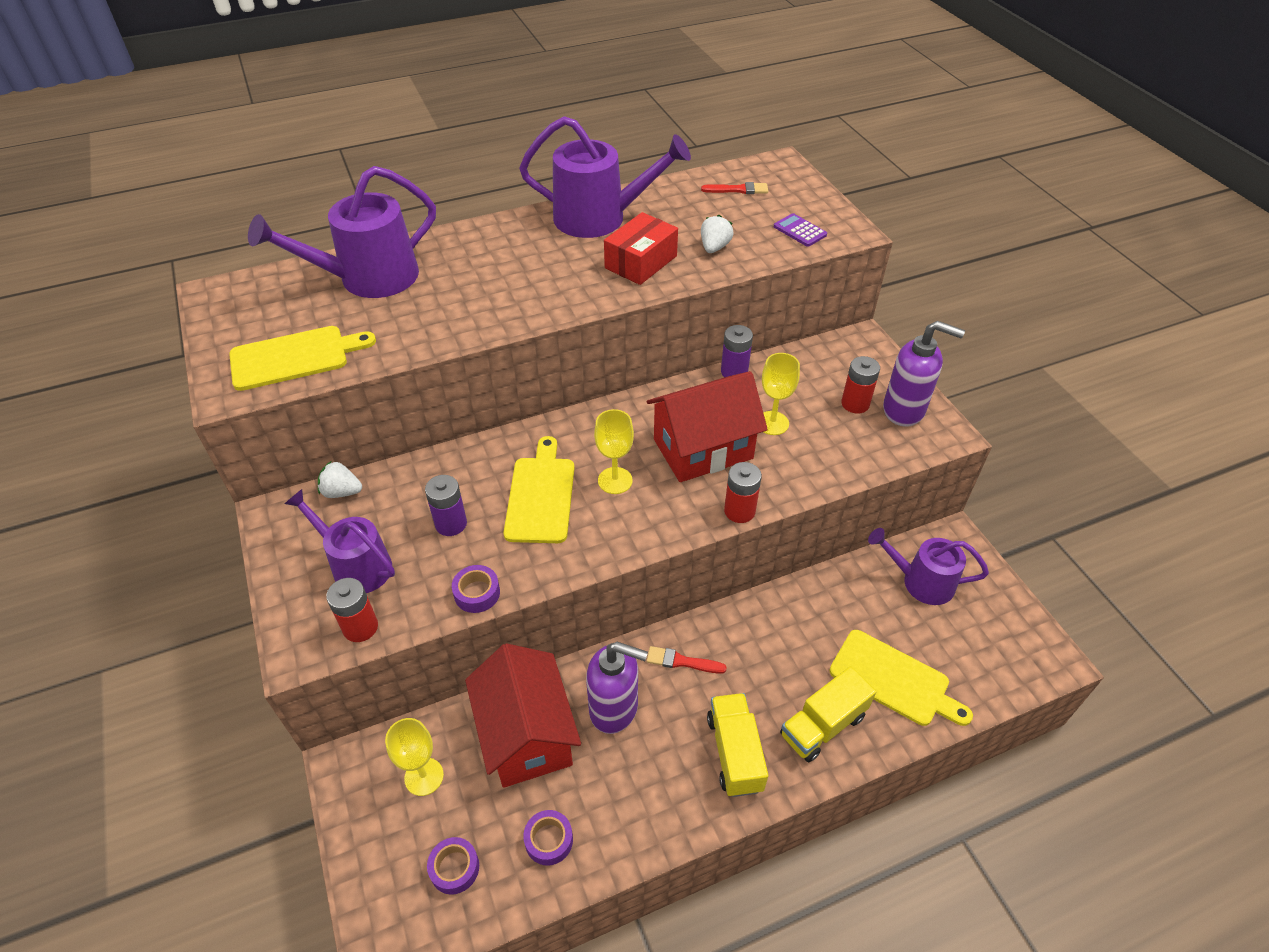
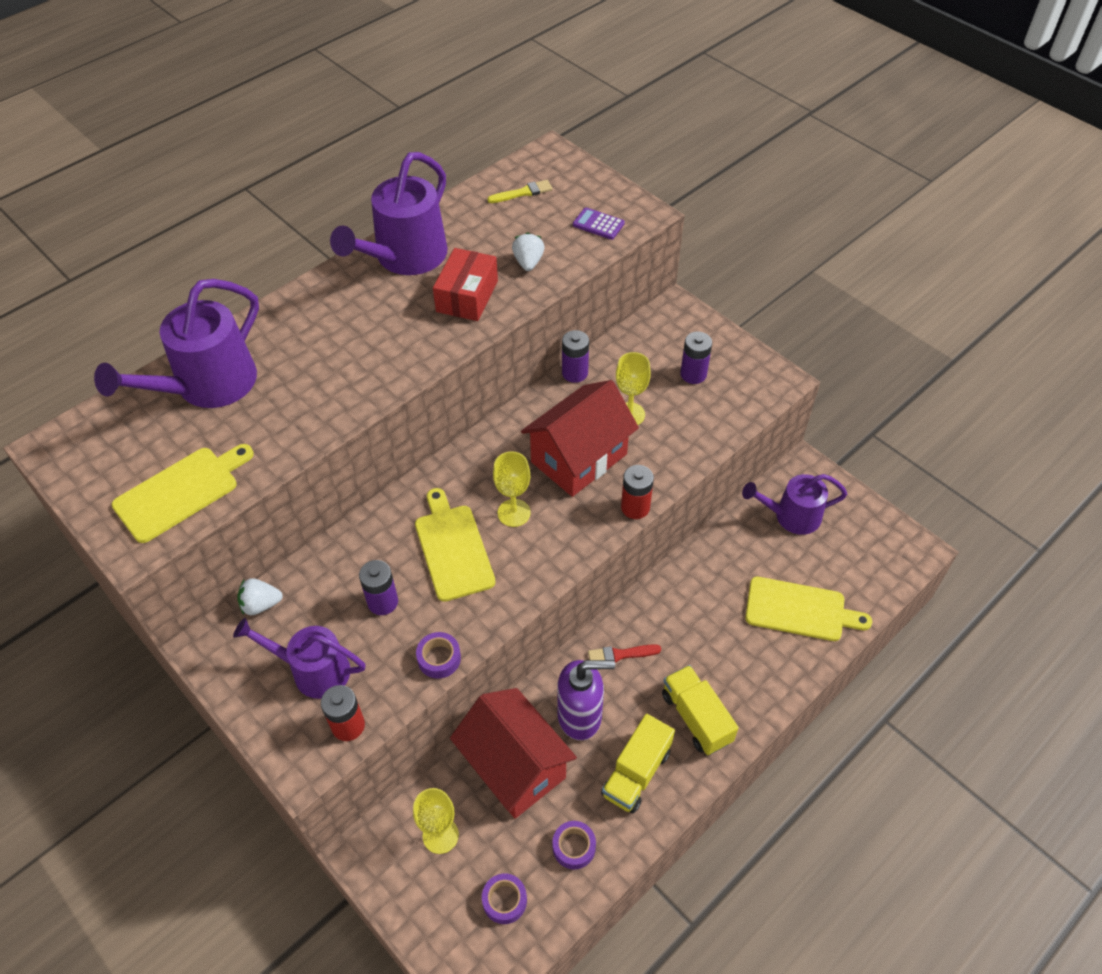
camera: 20 degrees left, 5 degrees up
purple watering can [519,116,691,238] -> purple watering can turned 135 degrees clockwise [330,152,447,275]
red brush [701,182,768,194] -> yellow brush [487,180,553,203]
yellow truck [780,666,876,762] -> yellow truck moved to [601,714,675,814]
red battery [841,356,880,414] -> purple battery [680,332,712,384]
purple soap dispenser [883,321,965,427] -> none

